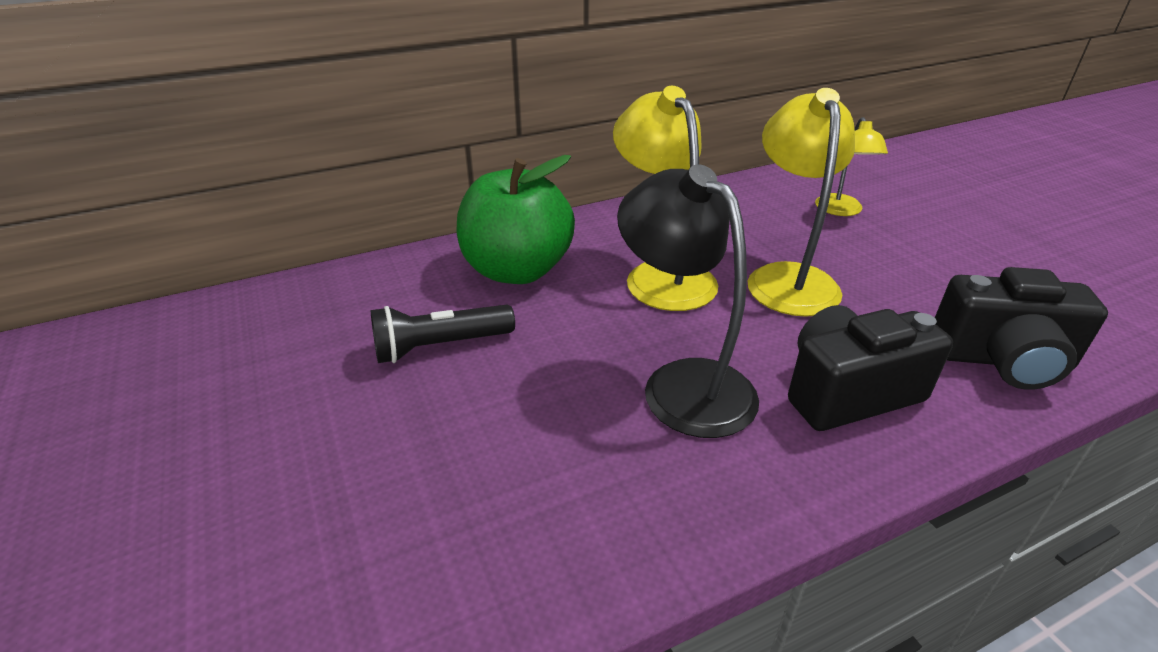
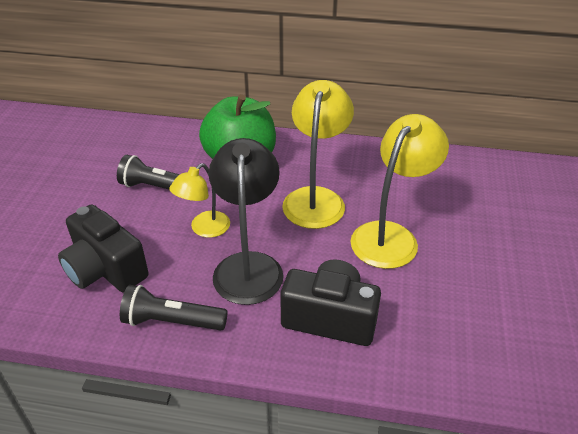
camera: 35 degrees right, 5 degrees up
yellow lamp [815,117,888,216] -> yellow lamp moved to [169,163,230,238]
black camera [935,267,1108,390] -> black camera moved to [58,204,149,292]
none -> black flashlight [120,285,228,331]

